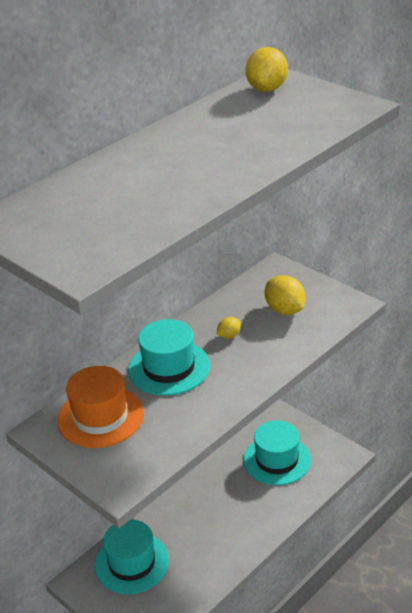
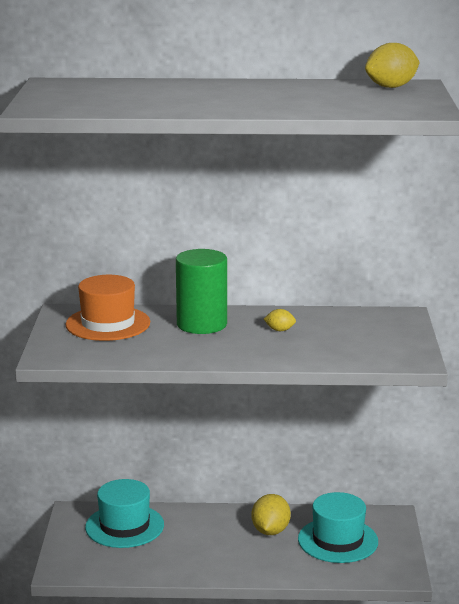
camera: 45 degrees right, 15 degrees down
turquoise hat [128,319,210,396] -> green cylinder [176,249,227,334]
yellow lemon [265,275,306,315] -> yellow lemon moved to [252,494,291,535]

